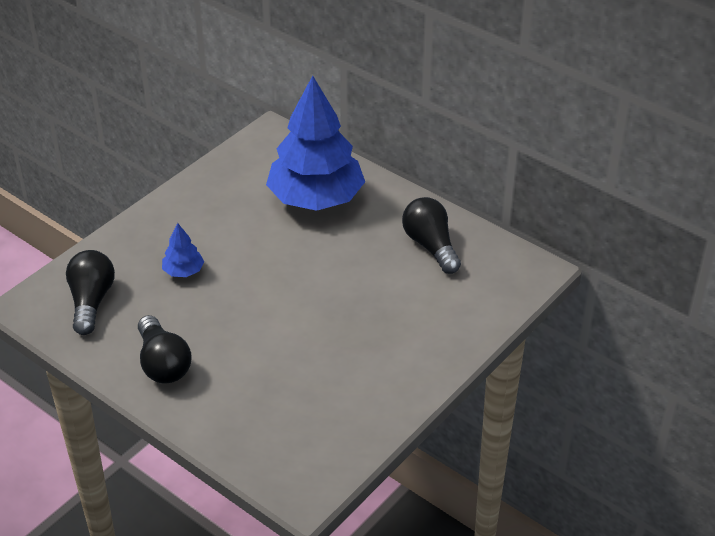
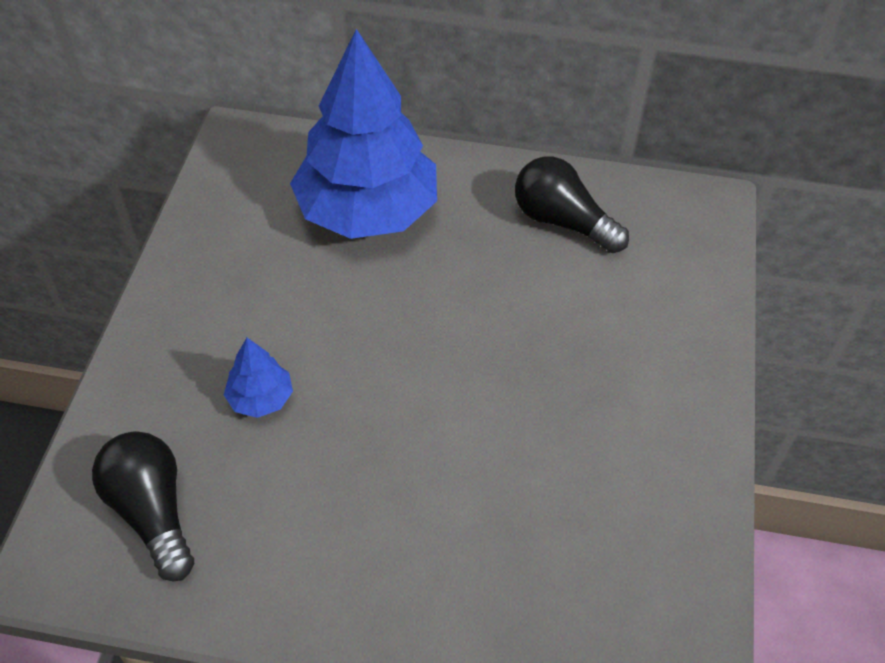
camera: 30 degrees left, 10 degrees up
black light bulb [138,315,192,383] -> none

